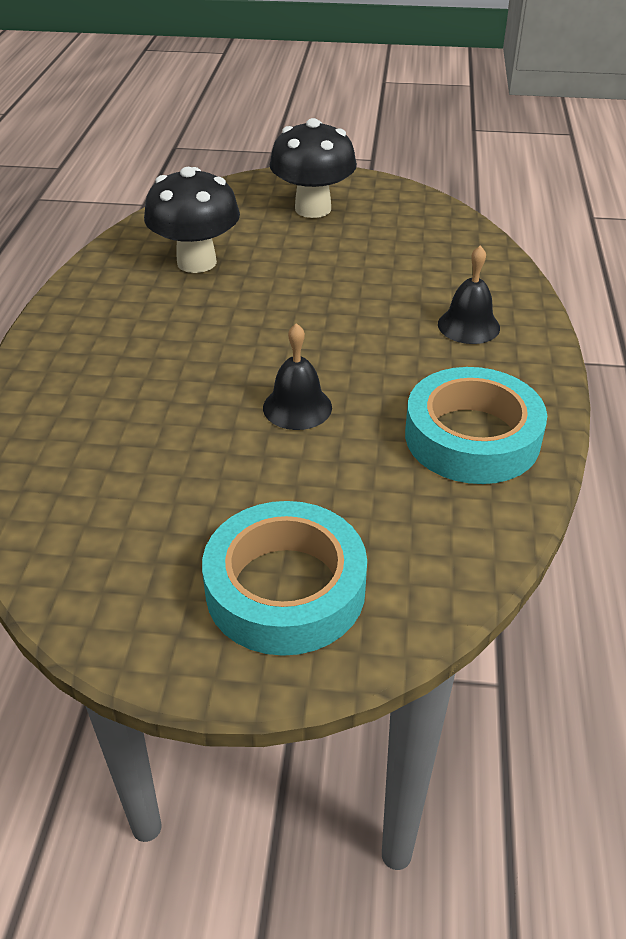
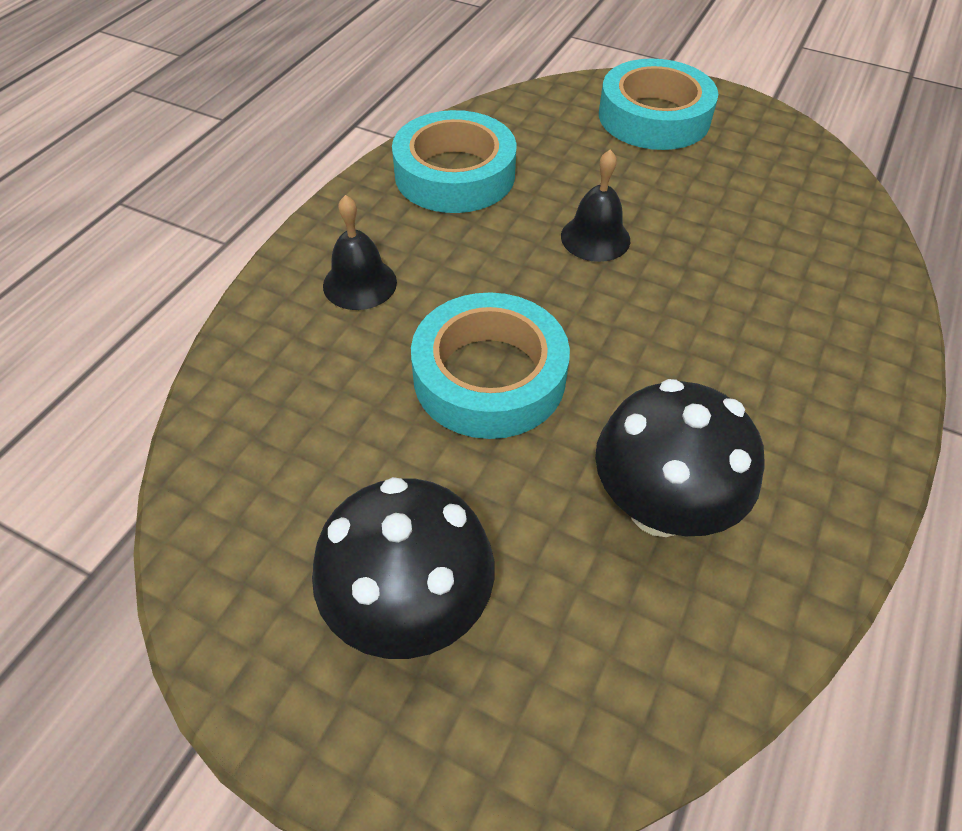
camera: 160 degrees left, 10 degrees up
none -> turquoise tape [411,292,570,439]

